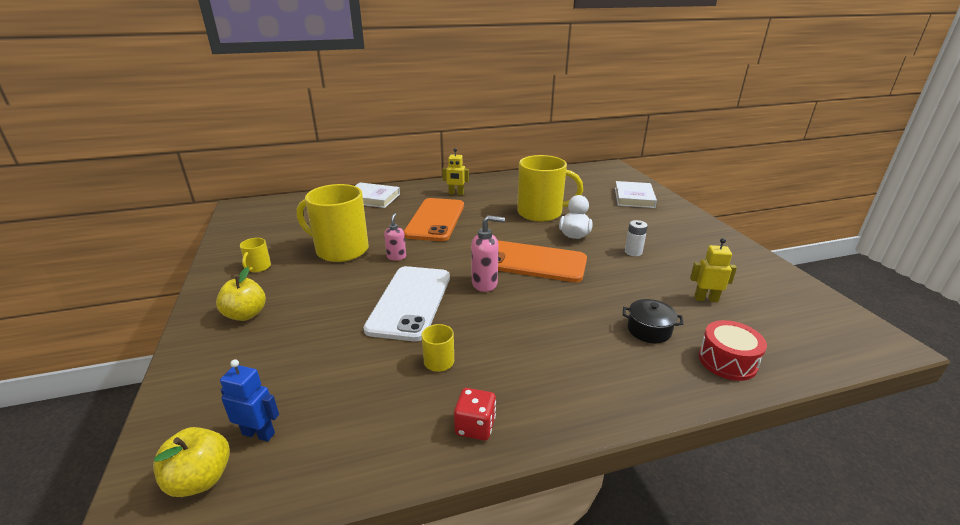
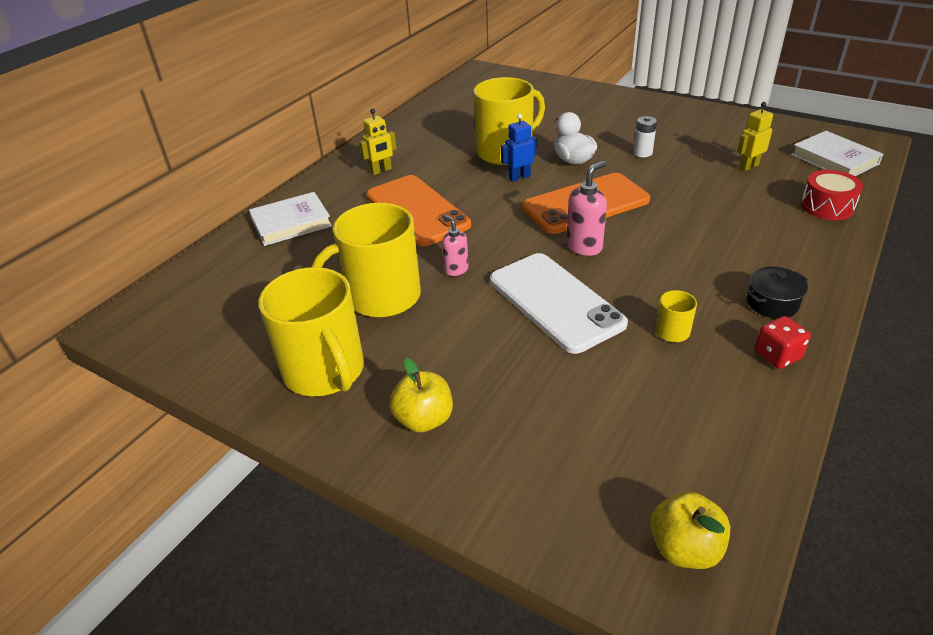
camera: 40 degrees left, 10 degrees up
blue robot [220,359,279,442] -> blue robot moved to [501,114,537,182]
yellow mug [240,238,271,272] -> yellow mug [259,267,364,396], size x2.36
white book [615,181,657,208] -> white book moved to [791,131,883,176]
black pot [623,299,683,343] -> black pot moved to [747,266,808,318]

